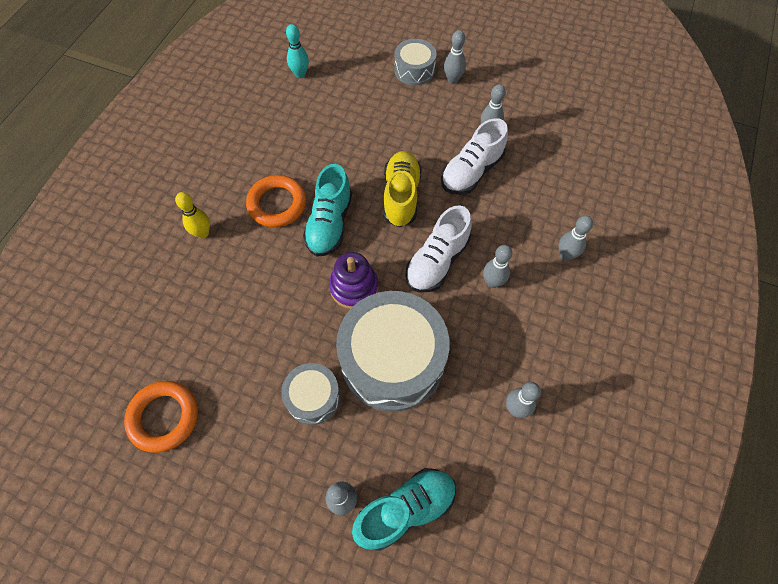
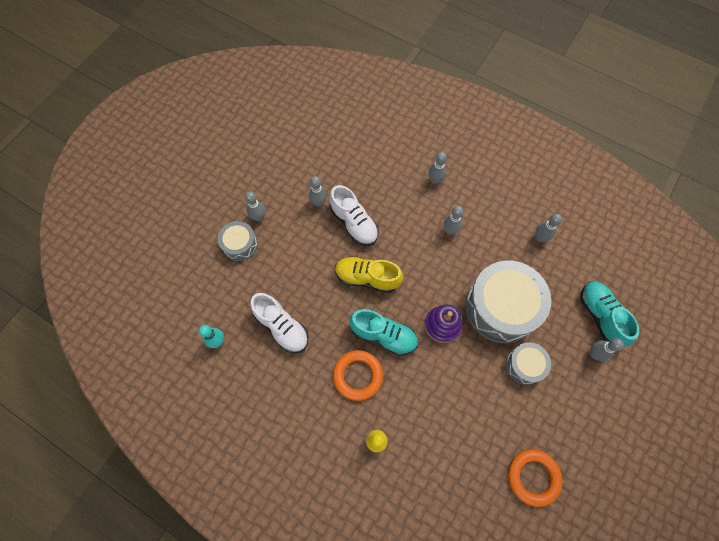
camera: 80 degrees left, 5 degrees up
white shoe [405,206,472,292] -> white shoe moved to [250,293,309,353]

